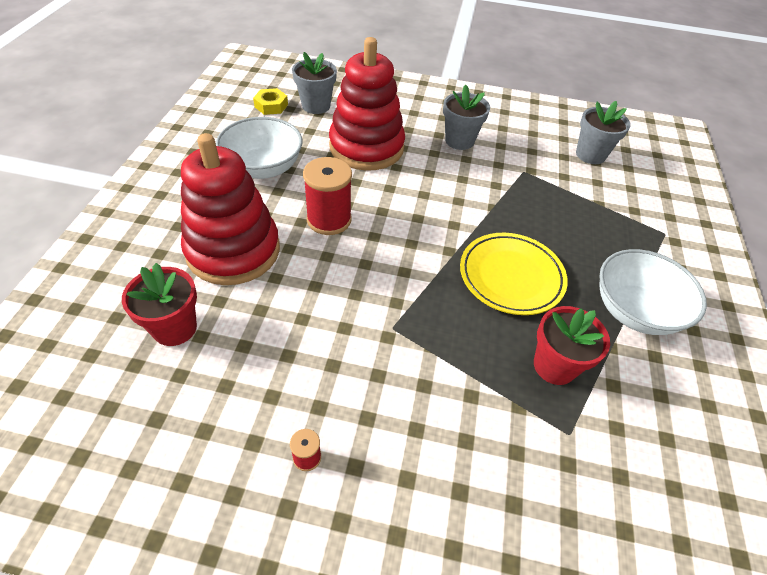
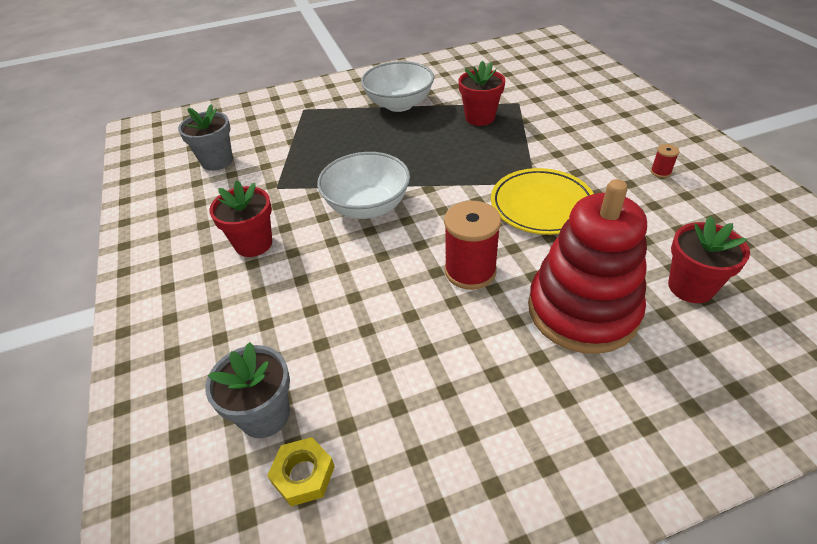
camera: 115 degrees left, 5 degrees down
white bowl [216,117,302,179] -> white bowl moved to [317,152,410,219]
red stacking toy [329,37,405,171] -> none
grey flower pot [443,85,490,150] -> red flower pot [209,180,272,257]
yellow plate [460,233,568,315] -> yellow plate moved to [491,168,594,235]

